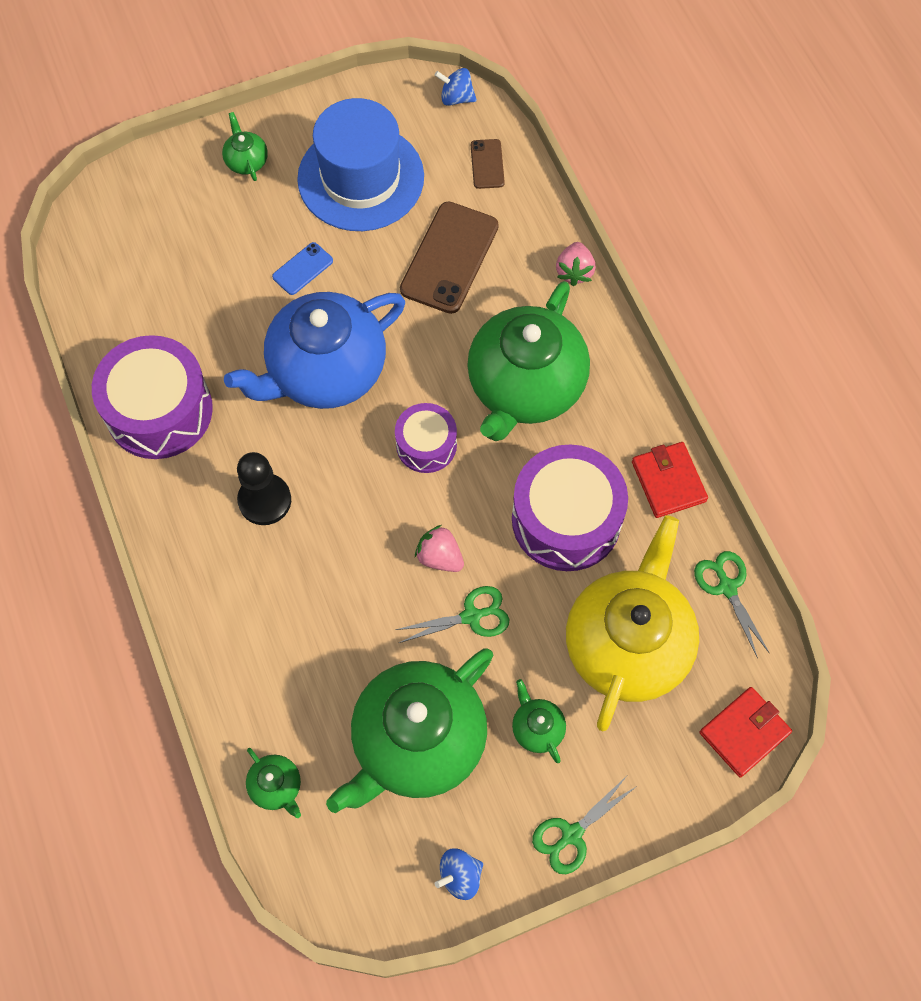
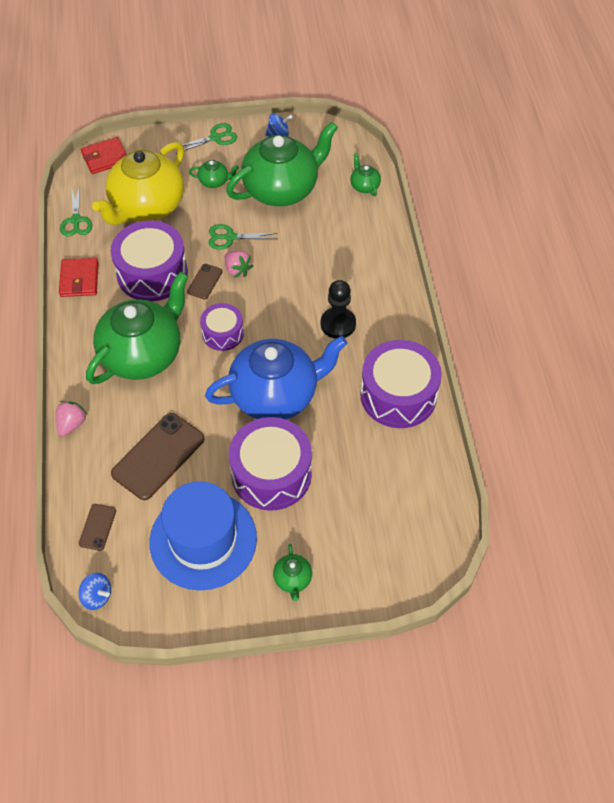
camera: 165 degrees left, 10 degrees down
blue phone [272,242,333,295] -> purple drum [229,417,312,511]
green teapot [512,679,566,763] -> green teapot turned 75 degrees counterclockwise [189,160,239,188]
none -> brown phone [187,264,223,299]

